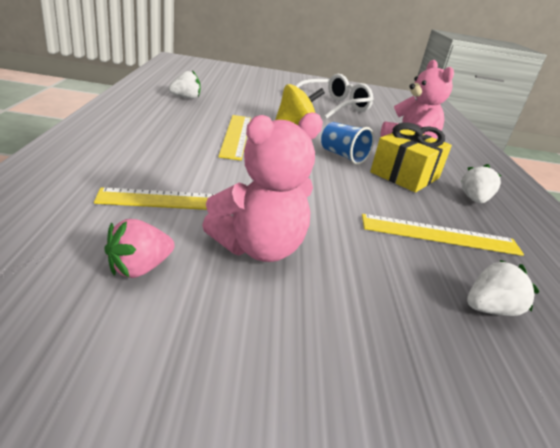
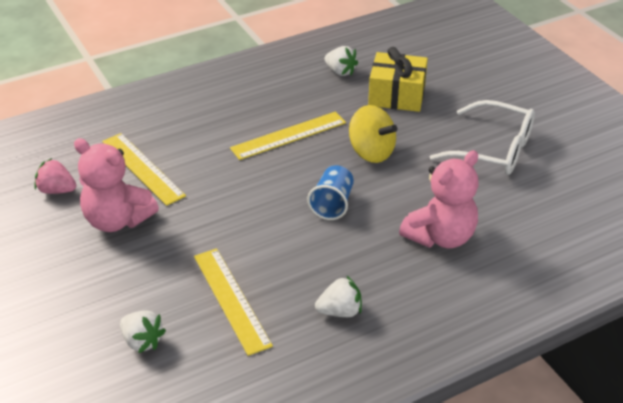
camera: 65 degrees right, 10 degrees up
yellow gift [370,122,452,192] -> yellow gift moved to [368,47,428,112]

